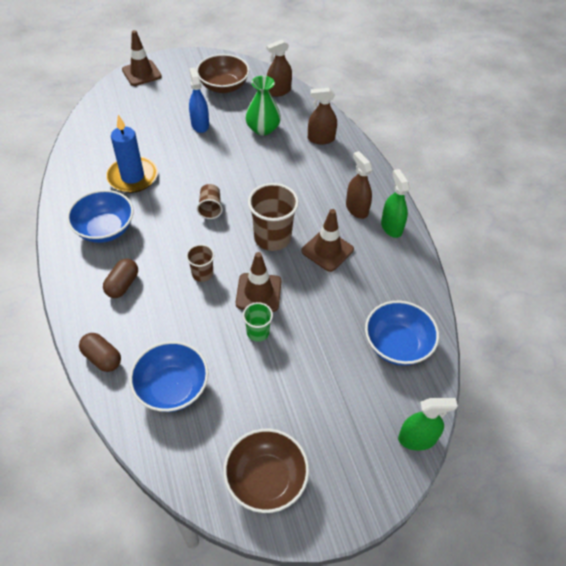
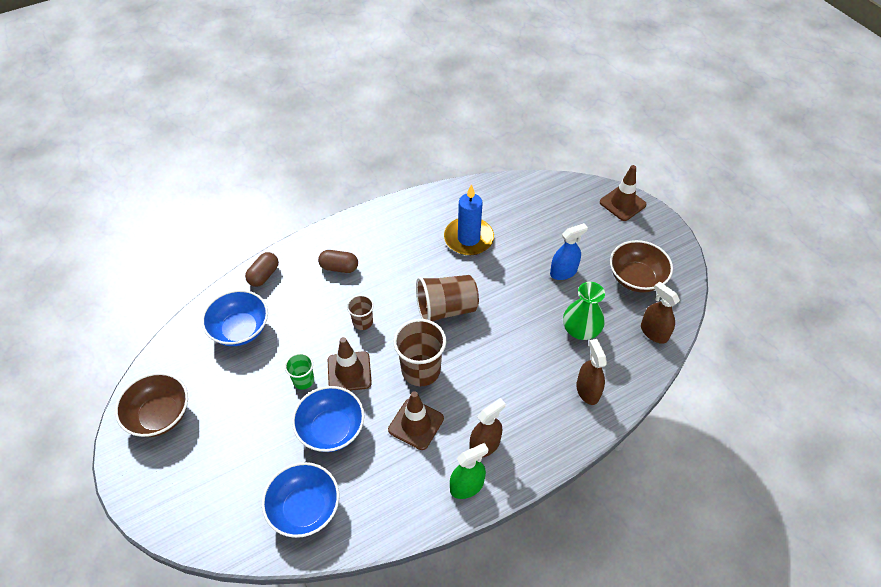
camera: 80 degrees right, 0 degrees up
blue bowl [67,190,133,243] -> blue bowl moved to [292,386,364,452]
brown cup [197,184,223,219] -> brown cup [416,275,479,321], size x1.83
green spray bottle [398,398,458,451] -> none

